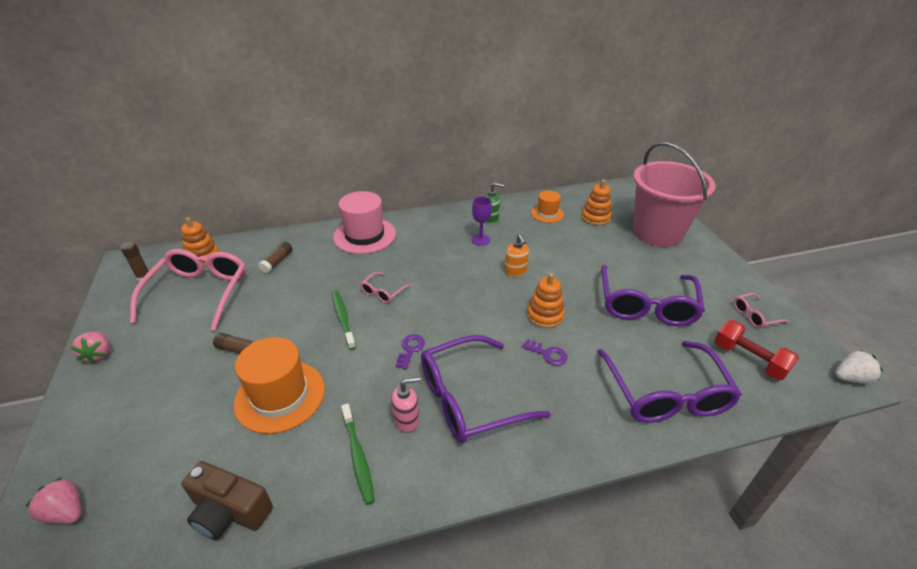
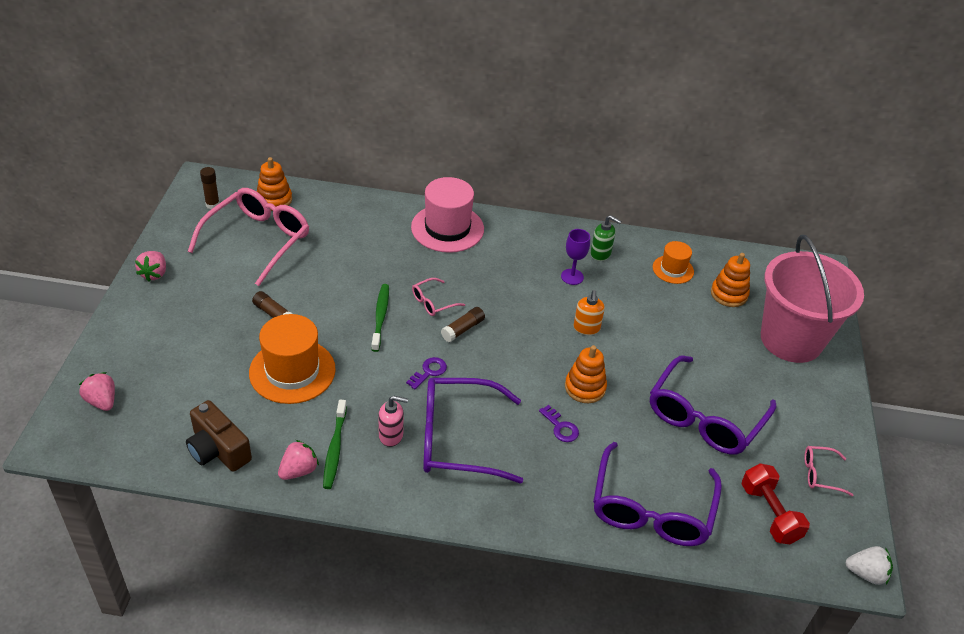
camera: 20 degrees right, 5 degrees up
brown glue stick [258,242,293,273] -> brown glue stick moved to [441,307,485,342]
none -> pink strawberry [278,440,319,480]

